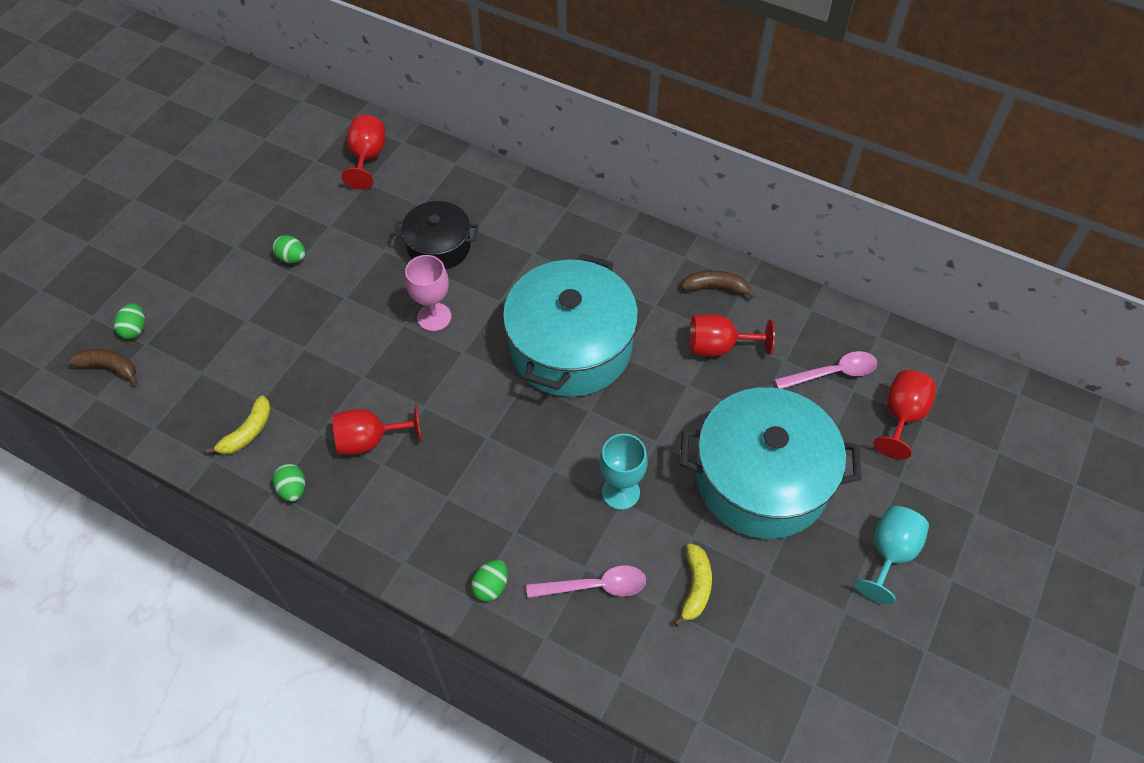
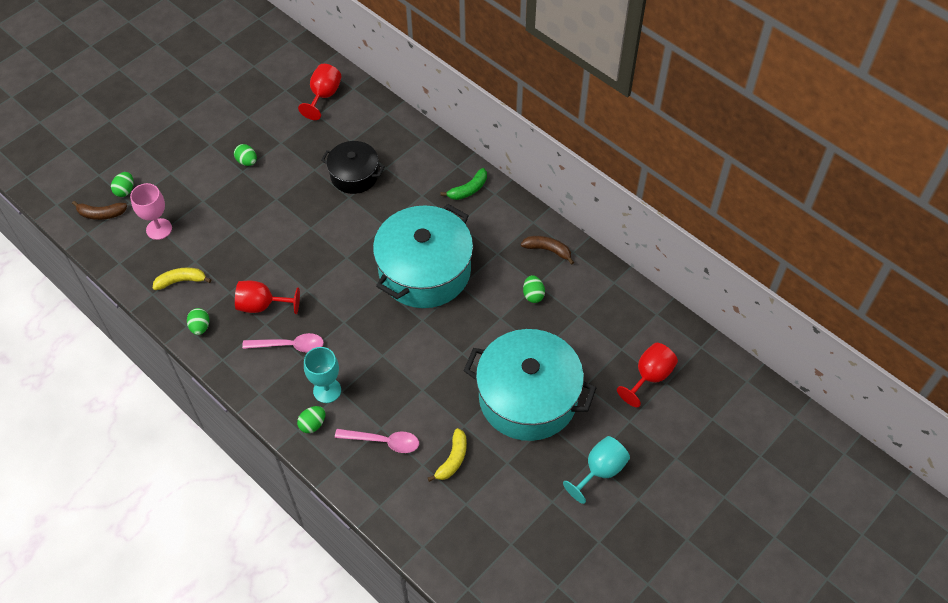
camera: 15 degrees right, 0 degrees up
brown banana [68,349,137,385] -> brown banana turned 150 degrees clockwise [72,201,127,220]
yellow banana [205,395,271,455] -> yellow banana turned 150 degrees counterclockwise [153,268,211,290]
pink goblet [405,255,451,331] -> pink goblet moved to [130,183,172,240]
turquoise goblet [599,434,648,510] -> turquoise goblet moved to [304,347,341,403]
red goblet [690,314,775,357] -> green egg [523,275,545,303]
pink spoon [774,351,878,389] -> pink spoon moved to [242,333,324,353]
none -> green banana [440,168,487,200]

